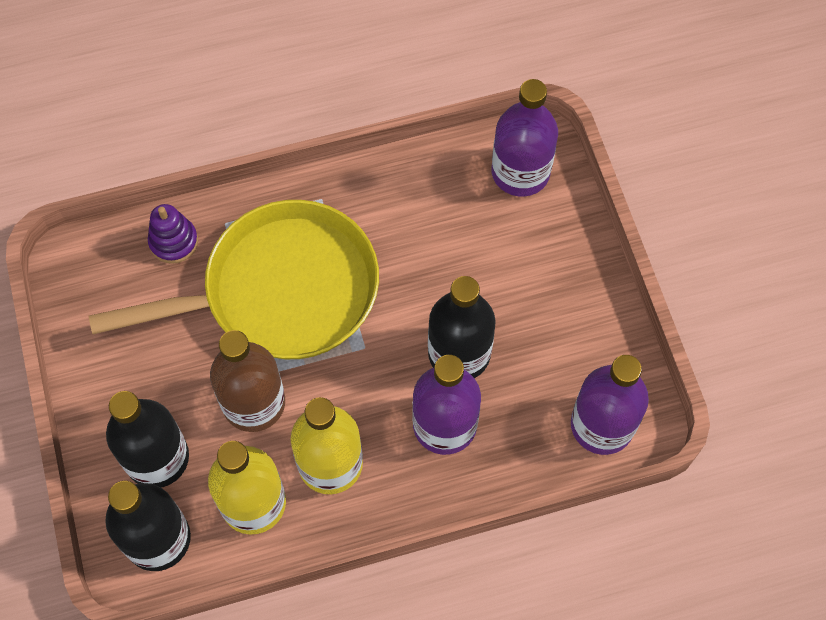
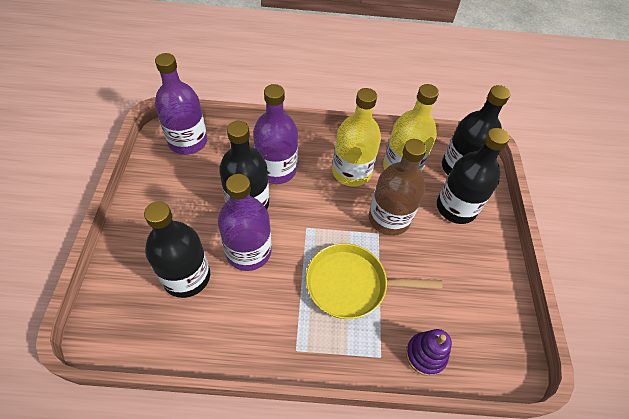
camera: 165 degrees left, 10 degrees down
yellow pan [89,200,379,359] -> yellow pan [306,243,443,319], size x0.61
purple bottle [492,79,558,197] -> purple bottle moved to [218,174,271,271]
none -> black bottle [144,202,210,298]

